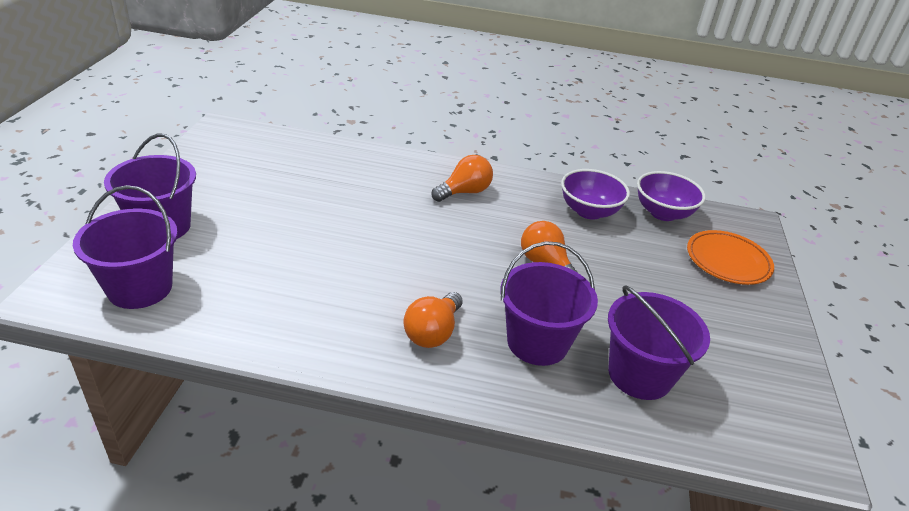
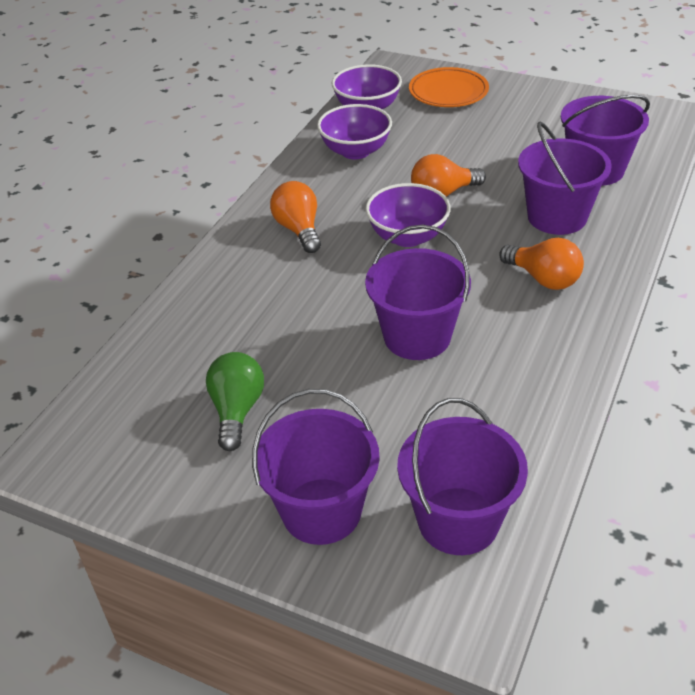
camera: 70 degrees left, 5 degrees up
none -> green light bulb [206,352,264,451]
none -> purple bowl [365,183,451,247]
none -> purple bucket [365,225,471,360]

